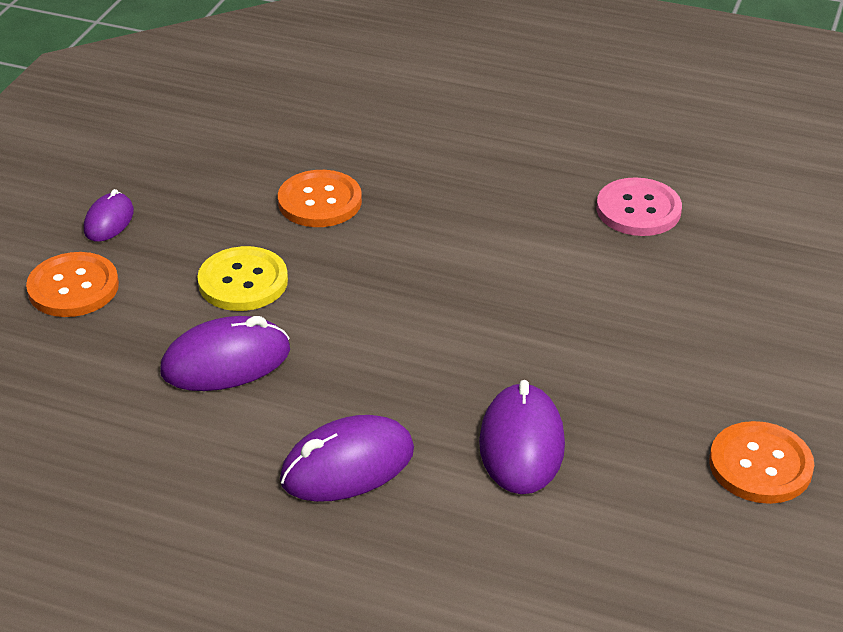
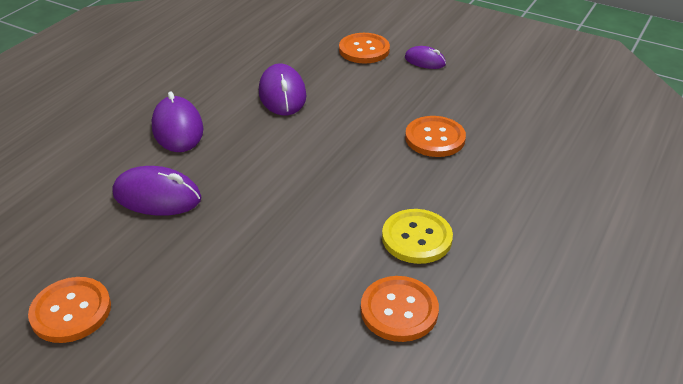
camera: 100 degrees right, 0 degrees up
yellow button [197,246,288,311] -> yellow button moved to [382,209,453,264]
pink button [596,177,682,236] -> orange button [361,276,439,342]

